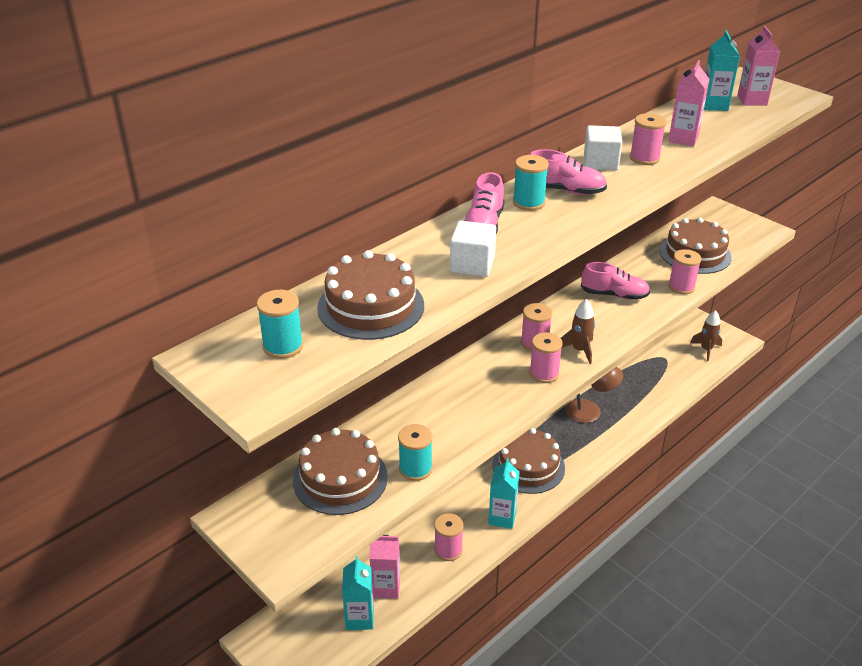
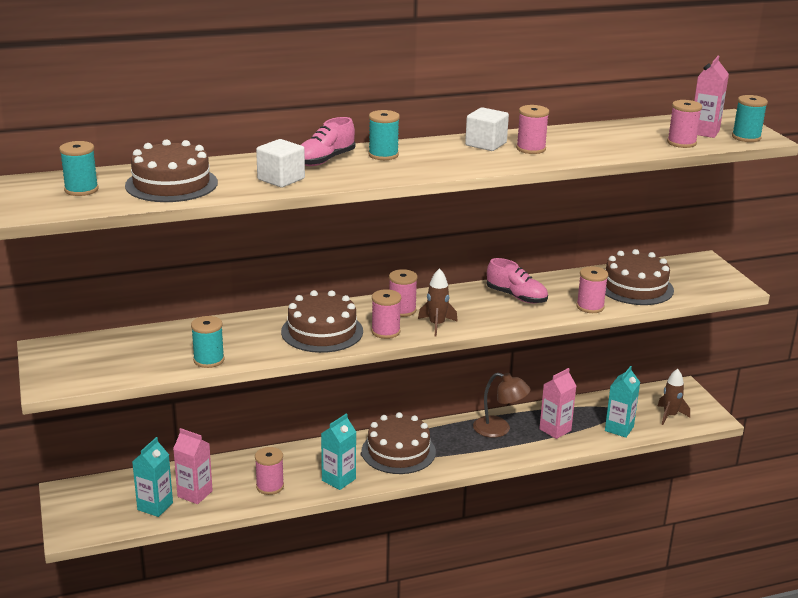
camera: 25 degrees right, 10 degrees down
brown cake [293,428,388,515] -> brown cake moved to [281,290,363,353]
pink shoe [530,149,607,195] -> none
pink carton [668,60,710,146] -> pink carton moved to [539,368,576,439]
turquoise carton [704,30,740,111] -> turquoise carton moved to [605,366,640,438]
none -> pink spool [667,100,702,148]
none -> turquoise spool [732,95,768,142]

